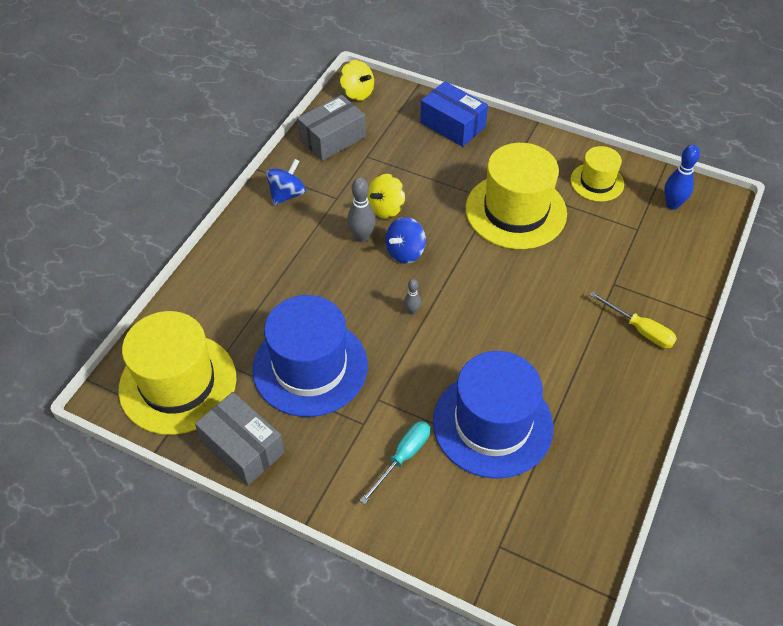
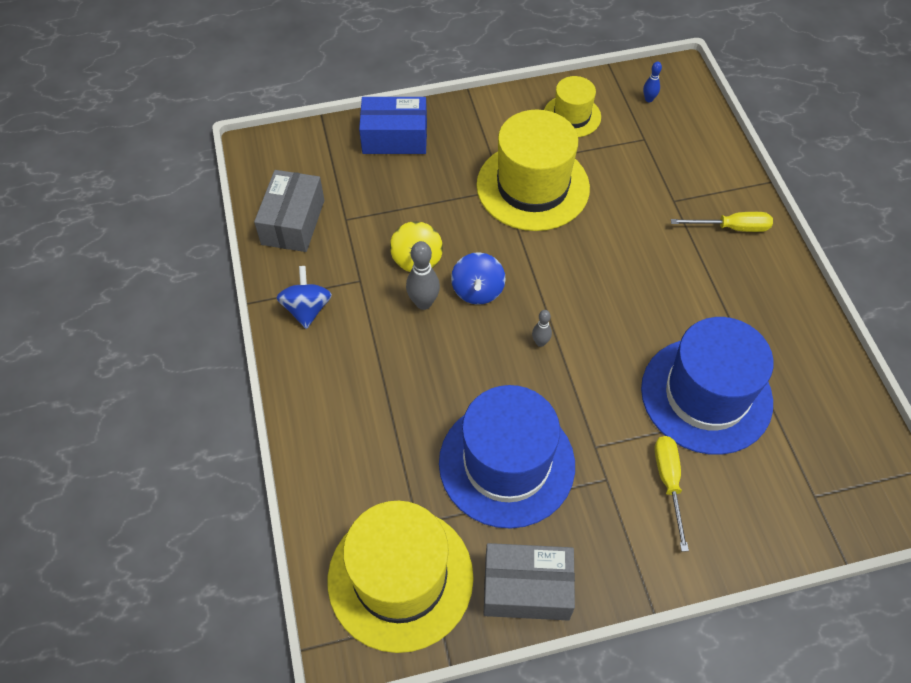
camera: 40 degrees left, 5 degrees up
yellow spinning top [340,60,374,101] -> none
turquoise screwdriver [360,421,430,504] -> yellow screwdriver [655,436,689,552]
blue bowling pin [664,145,700,210] -> blue bowling pin [643,62,662,102], size x0.57

